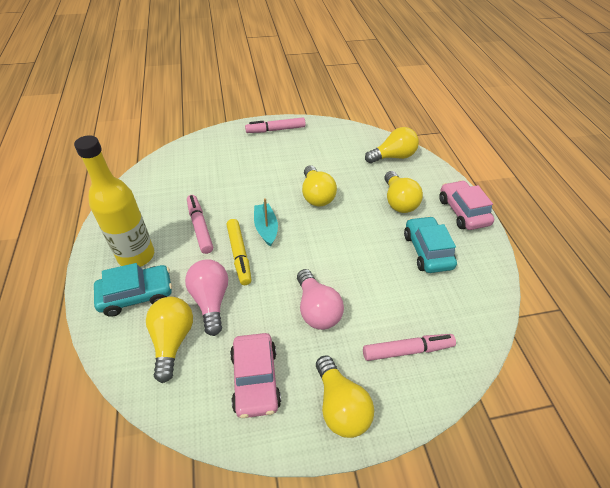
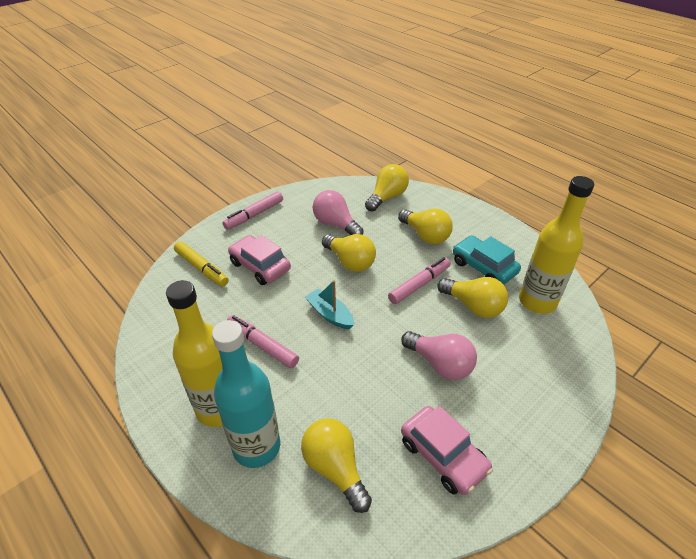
camera: 30 degrees left, 5 degrees down
turquoise car [94,263,172,317] -> turquoise bottle [212,320,280,468]
pink light bulb [185,259,228,336] -> pink light bulb moved to [313,190,364,235]
yellow marker [227,219,252,285] -> yellow marker moved to [174,241,229,286]
yellow light bulb [316,355,374,438] -> yellow light bulb moved to [437,277,508,318]
pink marker [363,334,456,361] -> pink marker moved to [388,257,451,304]
pink car [439,180,494,230] -> pink car moved to [228,235,291,285]
none -> yellow bottle [519,176,594,314]

